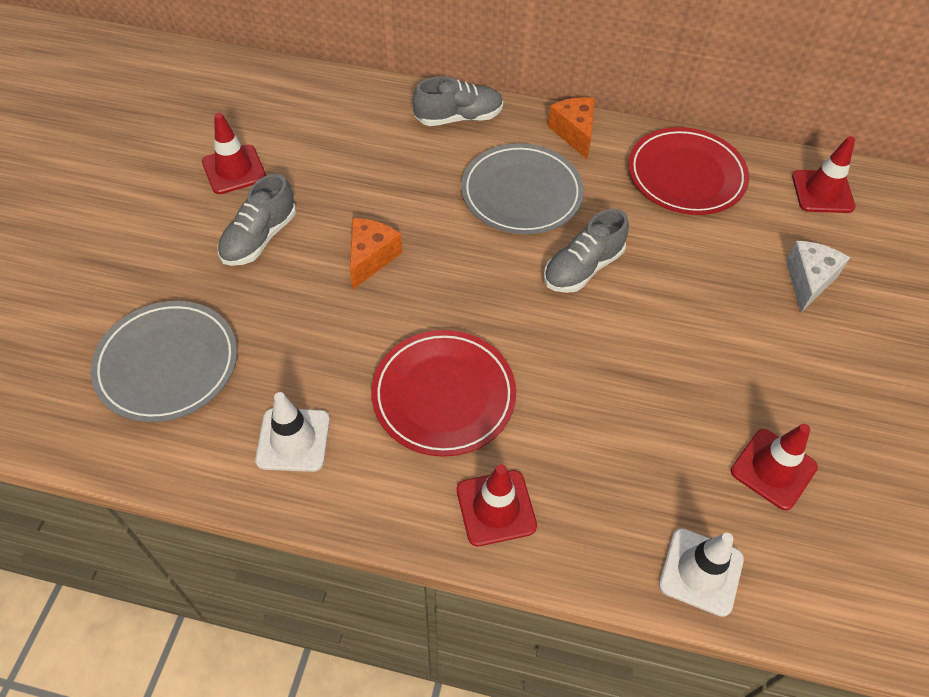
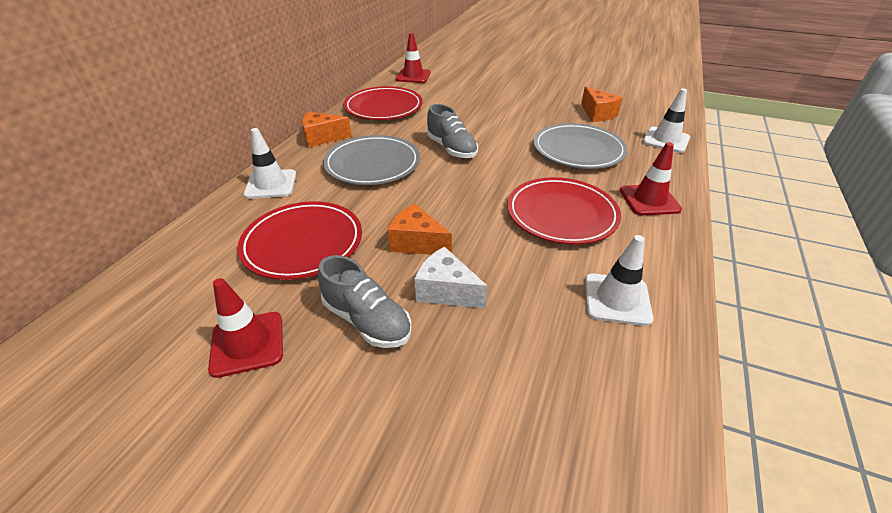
camera: 80 degrees left, 15 degrees down
grey plate [91,301,237,422] -> grey plate moved to [533,123,628,169]
grey shoe [413,77,503,126] -> white traffic cone [244,128,296,199]
red traffic cone [731,424,818,510] -> orange cheese [581,86,623,122]
white cheese [786,241,850,313] -> white cheese moved to [414,247,488,309]
none -> red plate [237,201,362,280]

